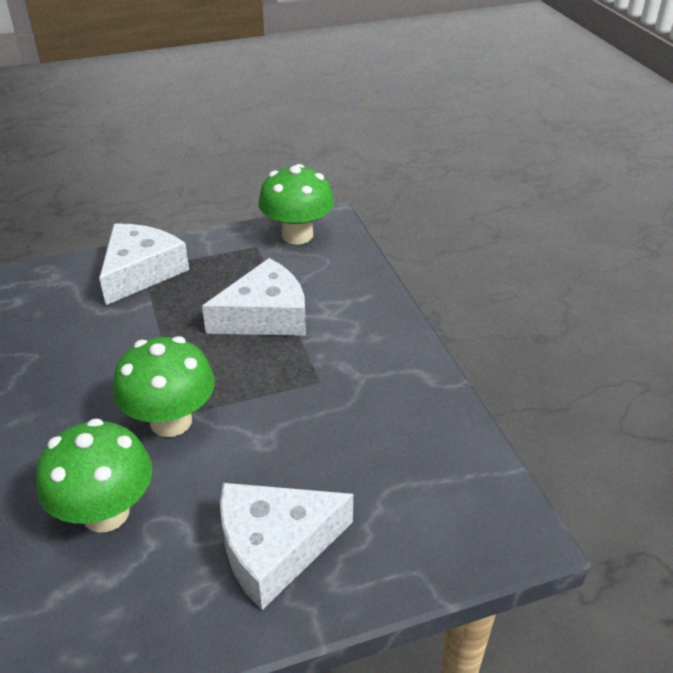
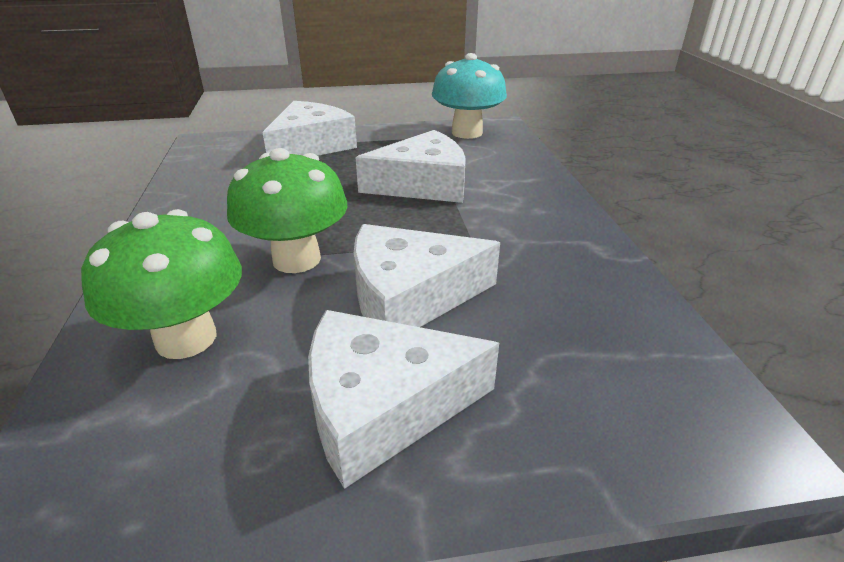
camera: 10 degrees right, 5 degrees down
green mushroom [258,164,334,244] -> turquoise mushroom [432,53,507,139]
none -> white cheese [354,224,500,327]

